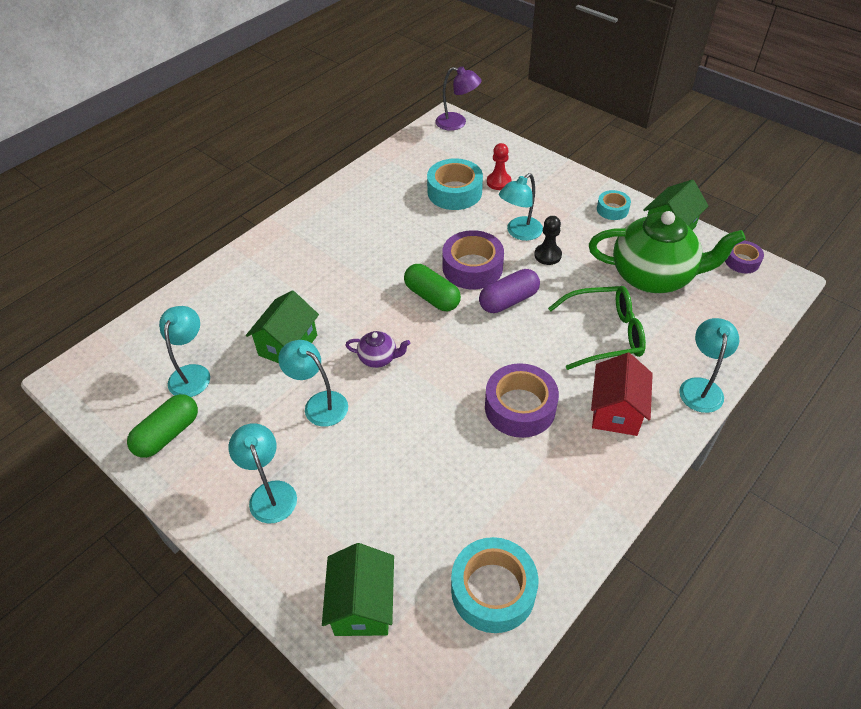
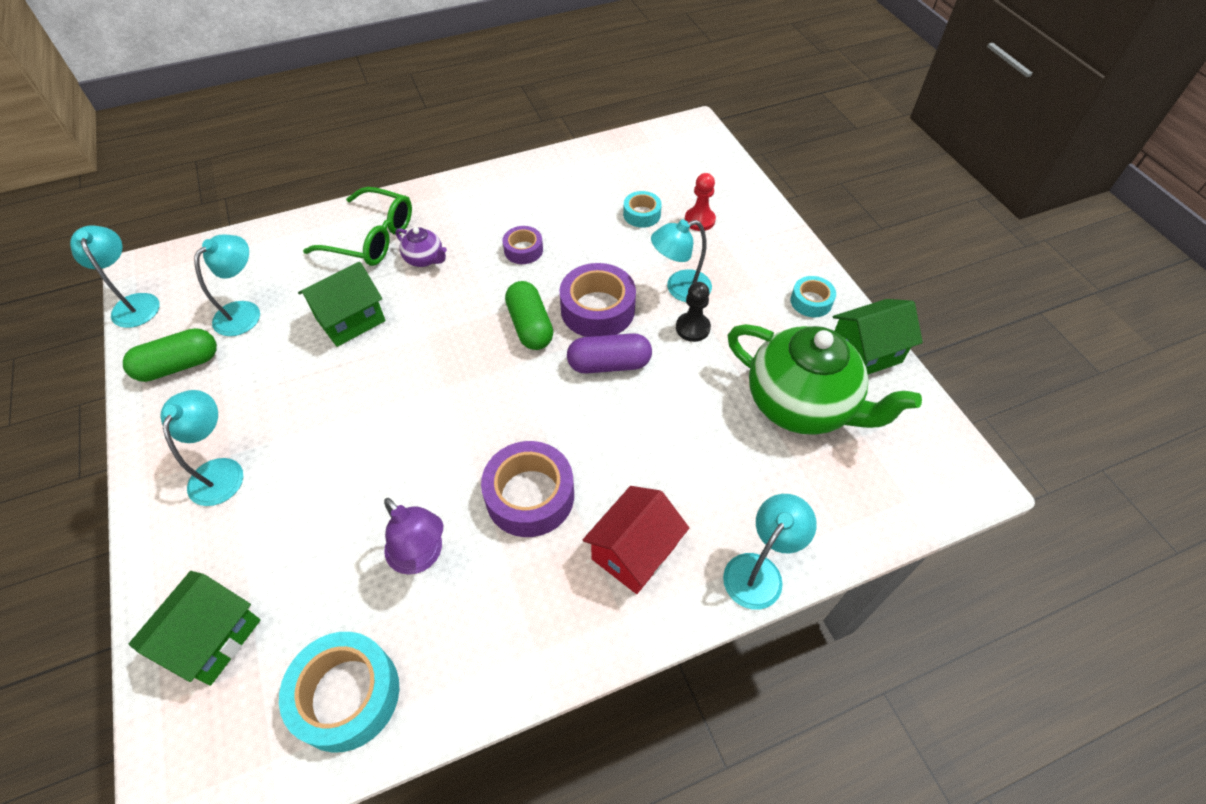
camera: 25 degrees right, 5 degrees up
turquoise lamp [278,340,348,427] -> turquoise lamp moved to [70,226,160,328]
purple teapot [345,331,410,368] -> purple teapot moved to [395,227,447,267]
turquoise tape [427,158,483,210] -> turquoise tape [623,191,662,228], size x0.56
purple lamp [435,66,482,131] -> purple lamp moved to [384,498,443,575]
green glasses [548,286,646,370] -> green glasses moved to [303,187,412,266]
purple tape [725,241,764,273] -> purple tape moved to [503,226,543,264]

